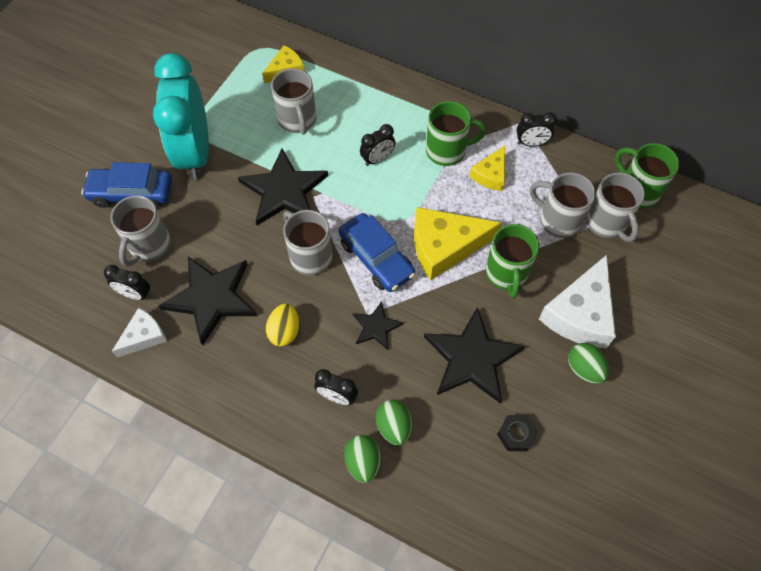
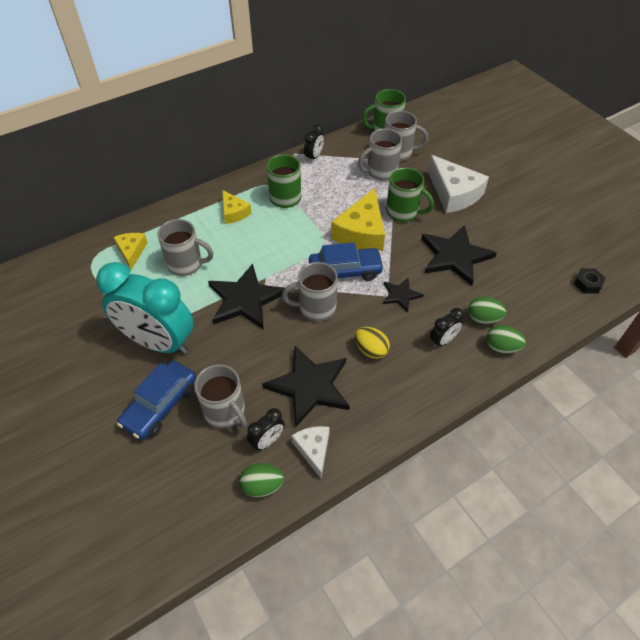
camera: 60 degrees left, 10 degrees down
black clock [360,124,395,166] -> none
yellow cheese [469,146,505,191] -> yellow cheese moved to [223,190,252,224]
black nut [497,415,537,451] -> black nut moved to [574,268,606,294]
green egg [568,343,609,384] -> green egg moved to [240,463,284,497]

